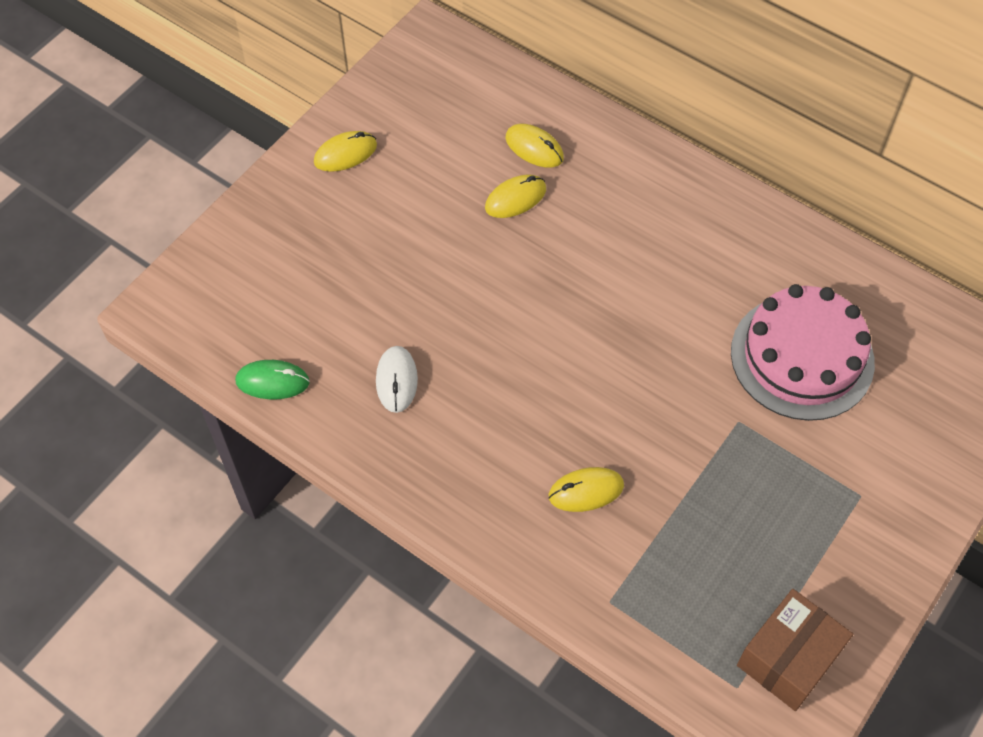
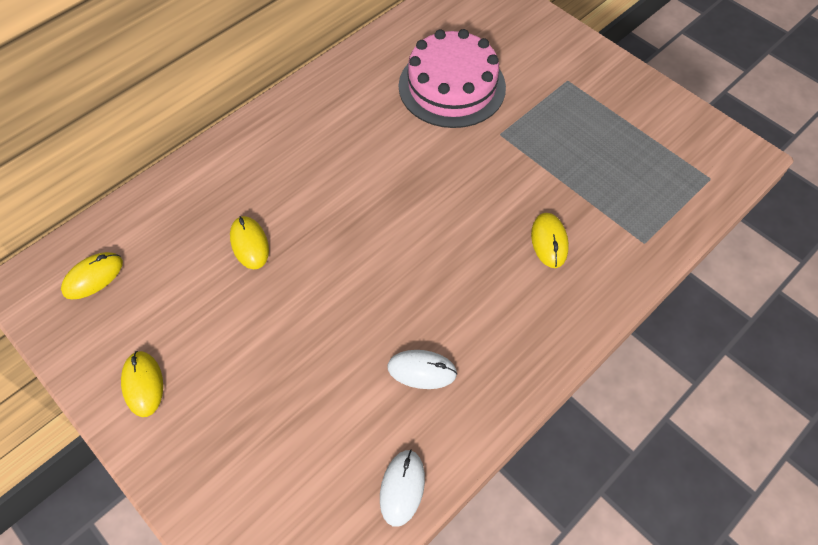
camera: 80 degrees left, 0 degrees up
green mouse [235,360,310,399] -> white mouse [380,450,425,527]
yellow mouse [506,124,564,168] -> yellow mouse moved to [61,252,123,300]
brown box [737,589,853,711] -> none

